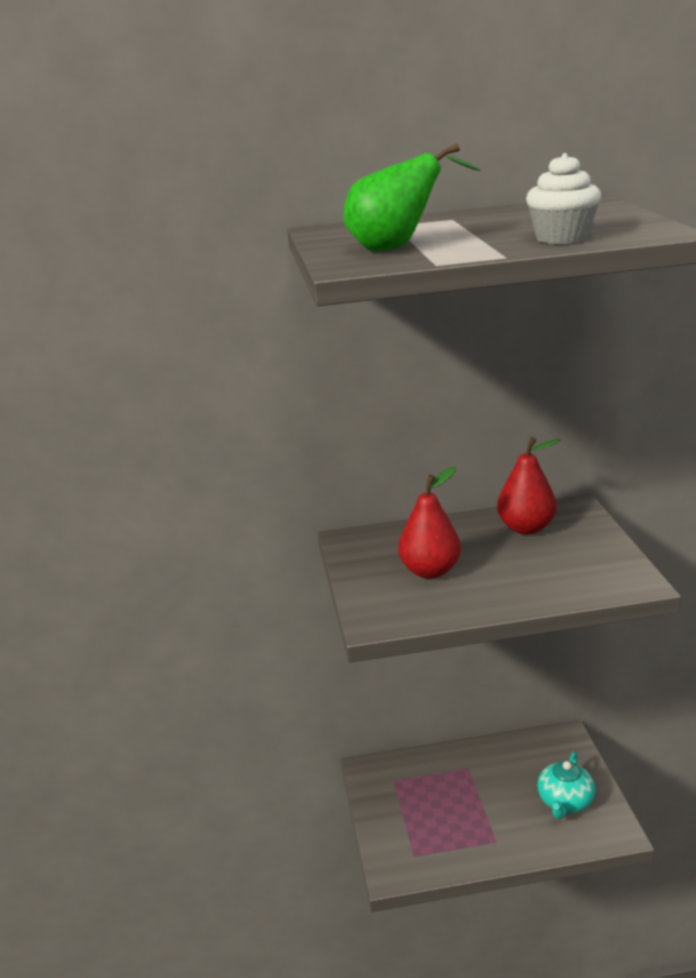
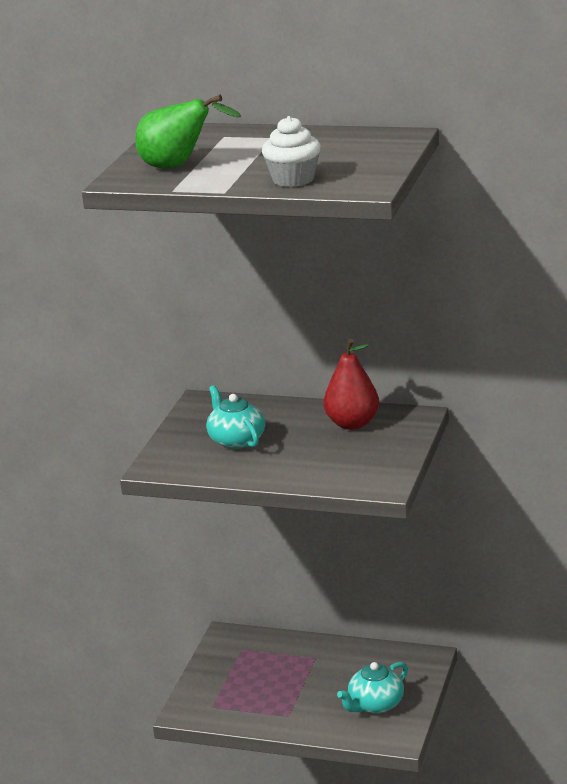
camera: 25 degrees right, 0 degrees up
red pear [398,466,461,579] -> turquoise teapot [206,385,265,449]

